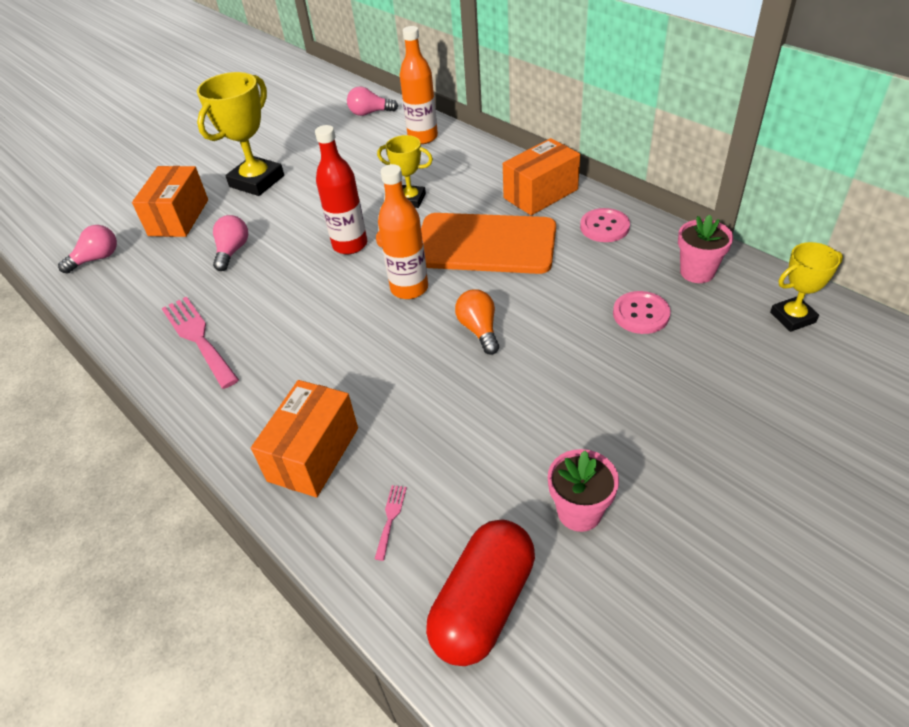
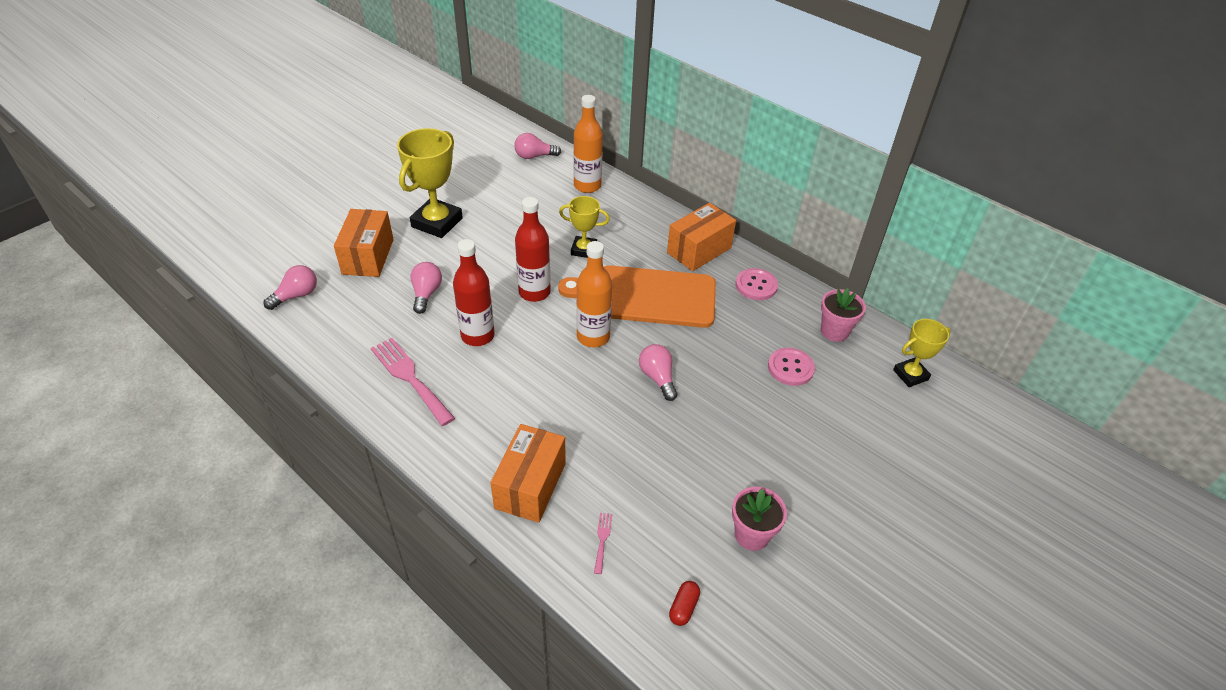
camera: 10 degrees left, 0 degrees up
red capsule [426,520,535,666] -> red capsule [669,581,700,626], size x0.41
orange light bulb [455,289,499,355] -> pink light bulb [639,344,678,401]
none -> red bottle [453,239,495,346]

